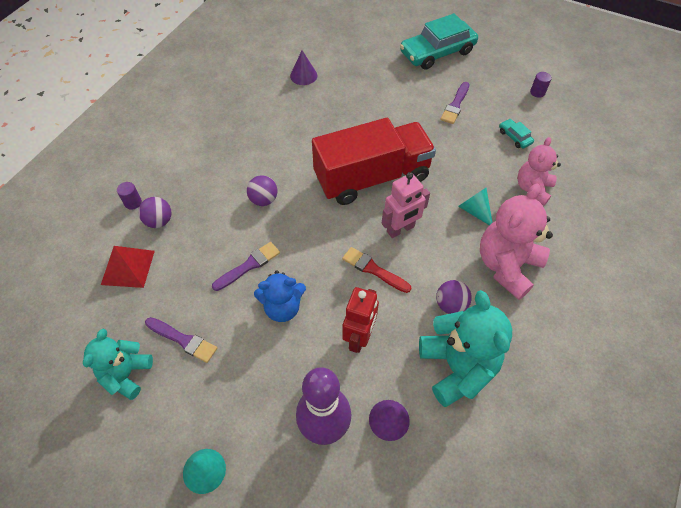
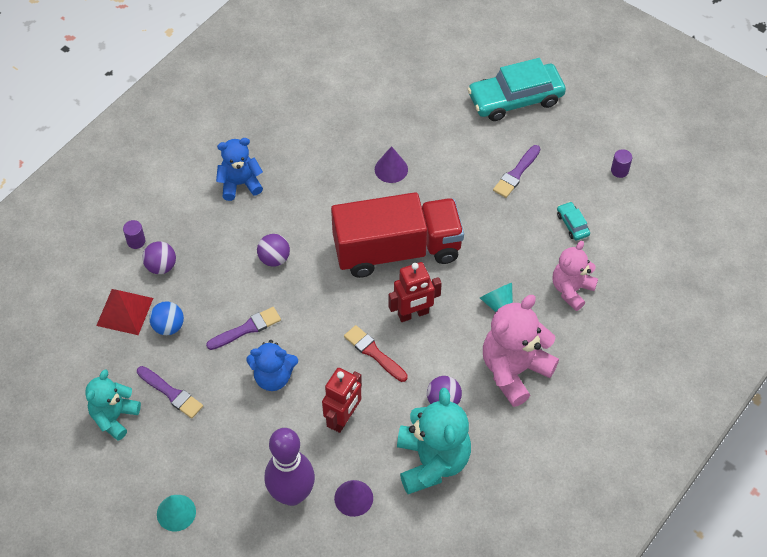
camera: 10 degrees right, 0 degrees up
purple cone [290,50,317,85] -> purple cone moved to [375,146,408,183]
pink robot [382,172,430,238] -> red robot [388,262,442,322]
none -> blue ball [149,301,184,335]
none -> blue teddy bear [216,138,263,201]

